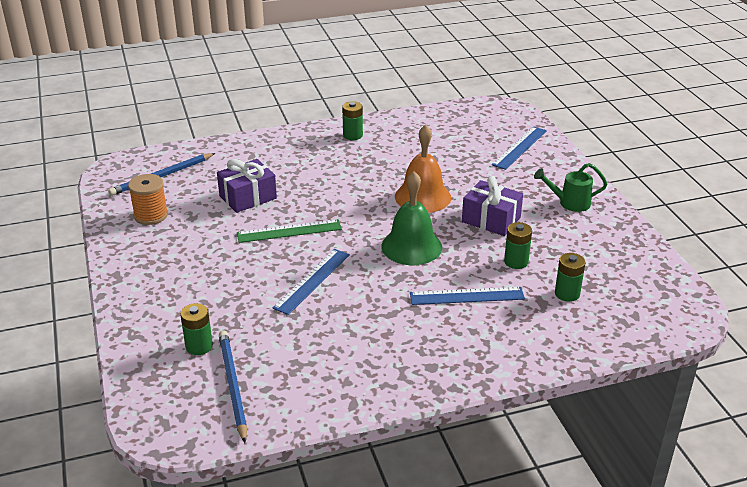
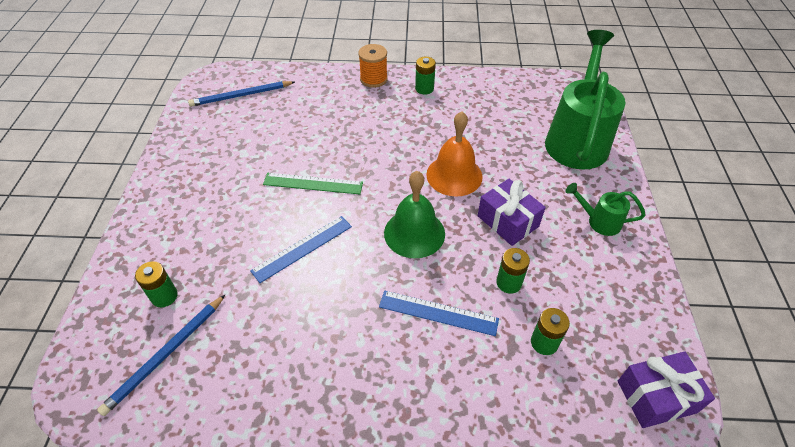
camera: 20 degrees right, 15 degrees up
orange spool [128,174,168,225] -> orange spool moved to [358,44,388,88]
purple gift [217,159,277,213] -> purple gift moved to [618,351,715,428]
blue pencil [219,330,247,443] -> blue pencil turned 150 degrees counterclockwise [97,295,225,416]
blue ruler [492,126,547,170] -> green watering can [545,30,625,170]

